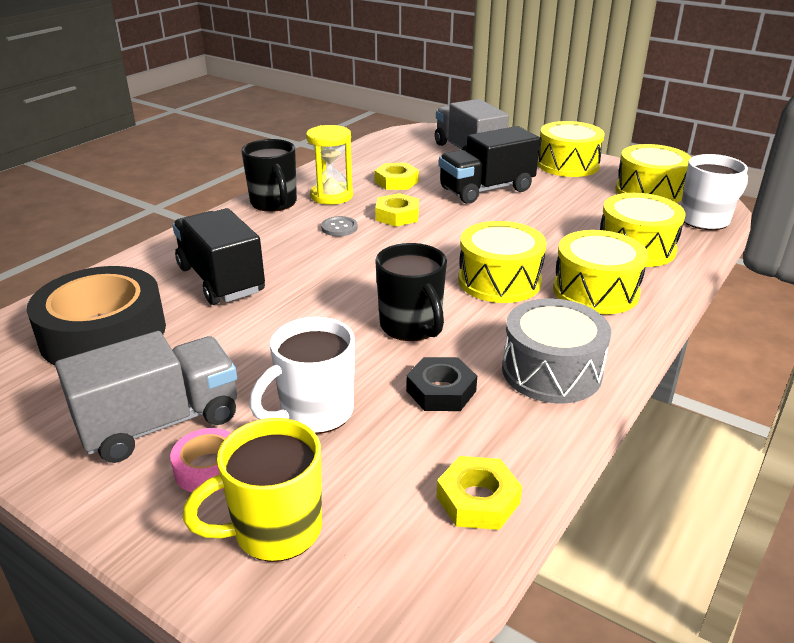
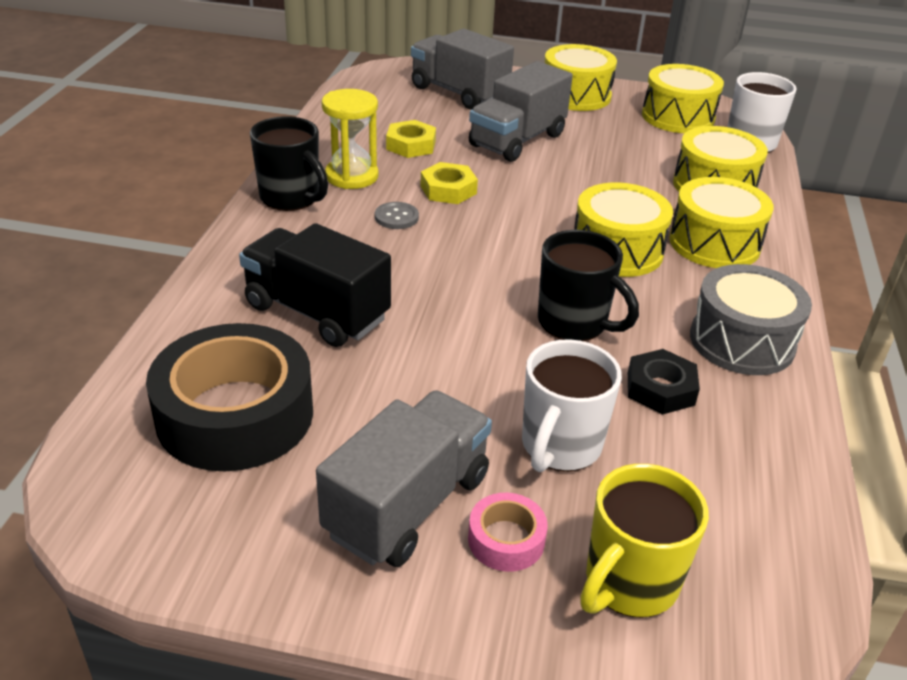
camera: 25 degrees left, 5 degrees up
yellow nut [437,456,522,530] -> none
black truck [439,126,540,204] -> grey truck [469,61,573,162]

